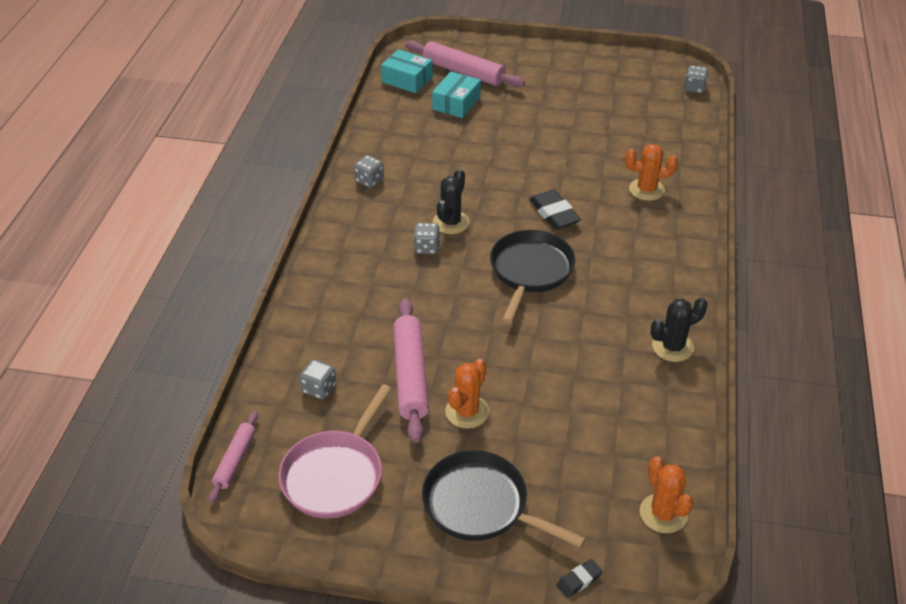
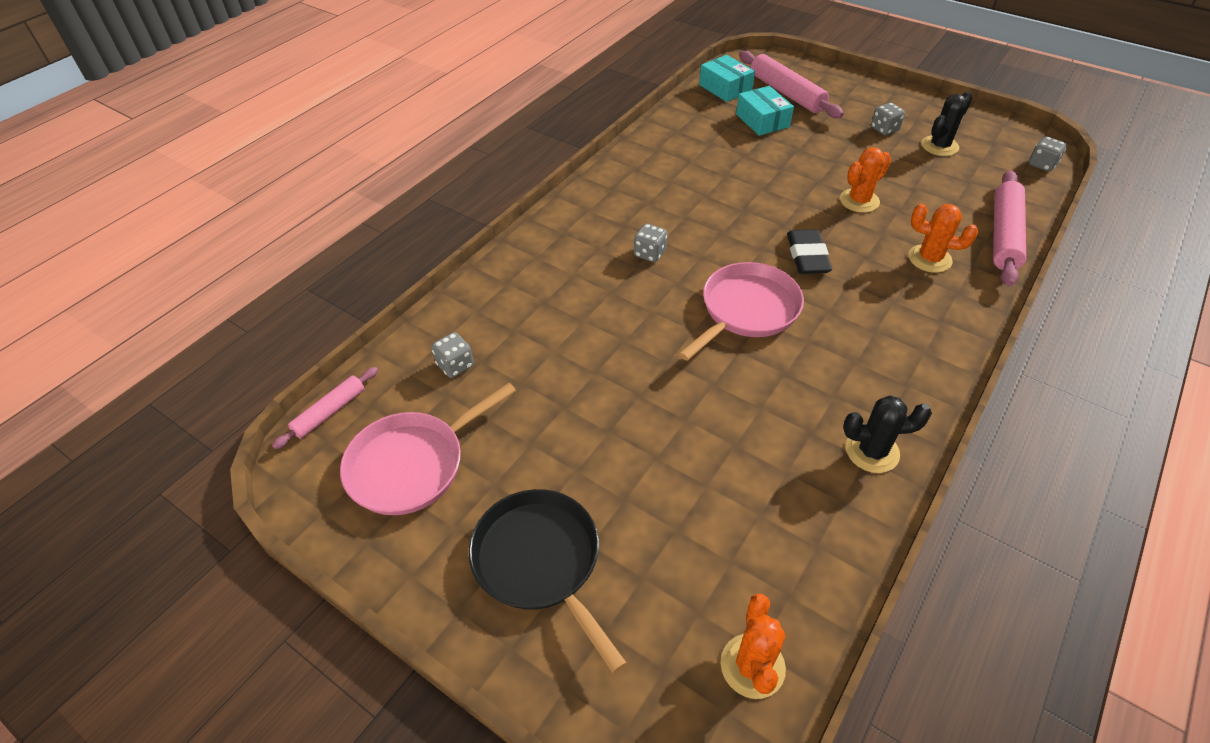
camera: 25 degrees right, 5 degrees up
grey dice [354,155,384,188] -> grey dice moved to [871,103,905,135]
pink rolling pin [393,298,429,443] -> pink rolling pin moved to [993,170,1026,287]
turquoise box [432,72,481,118] -> turquoise box turned 75 degrees counterclockwise [736,86,794,136]
black cactus [433,169,470,234] -> black cactus moved to [921,91,973,156]
orange cactus [445,359,489,429] -> orange cactus moved to [840,147,891,213]
black pan [490,230,575,324] -> pink pan [679,262,804,361]
black eraser [556,559,603,598] -> none

